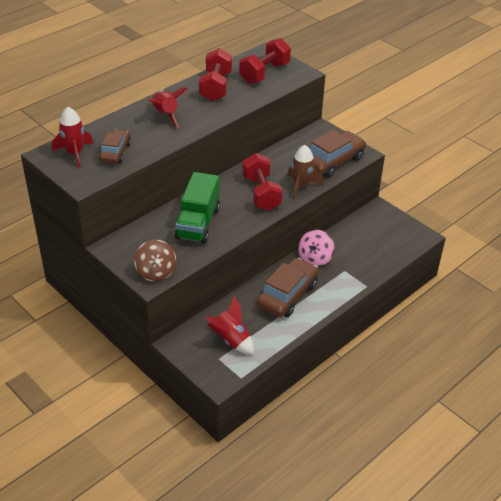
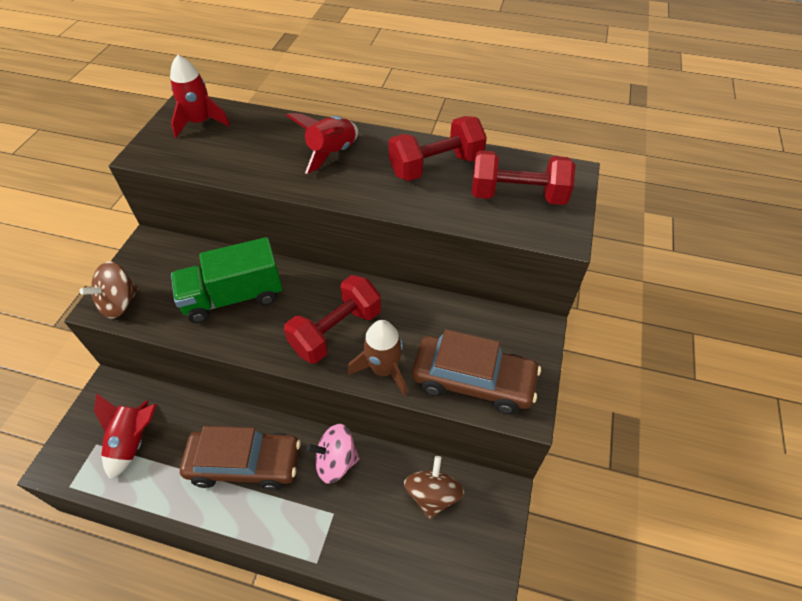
camera: 60 degrees right, 10 degrees up
brown car [99,130,131,164] -> none
none -> brown spinning top [404,456,464,519]

